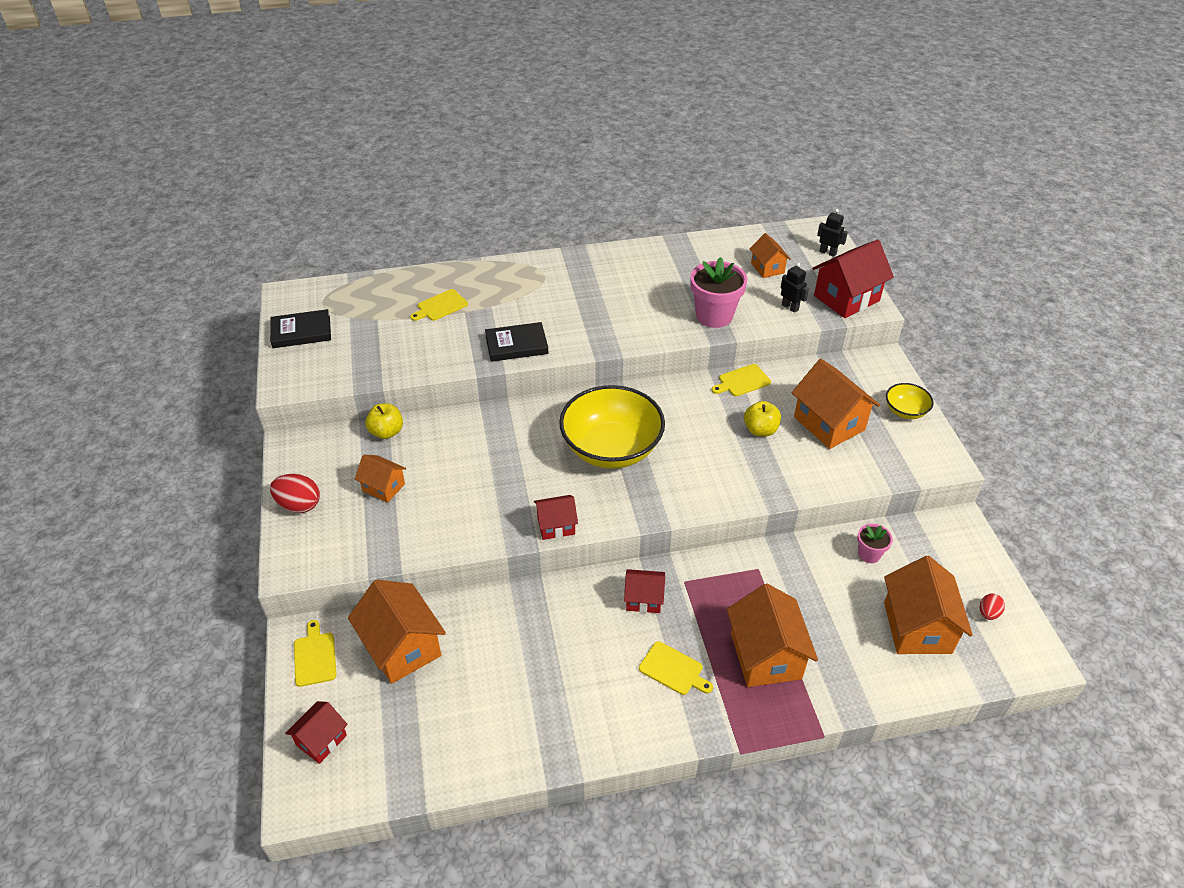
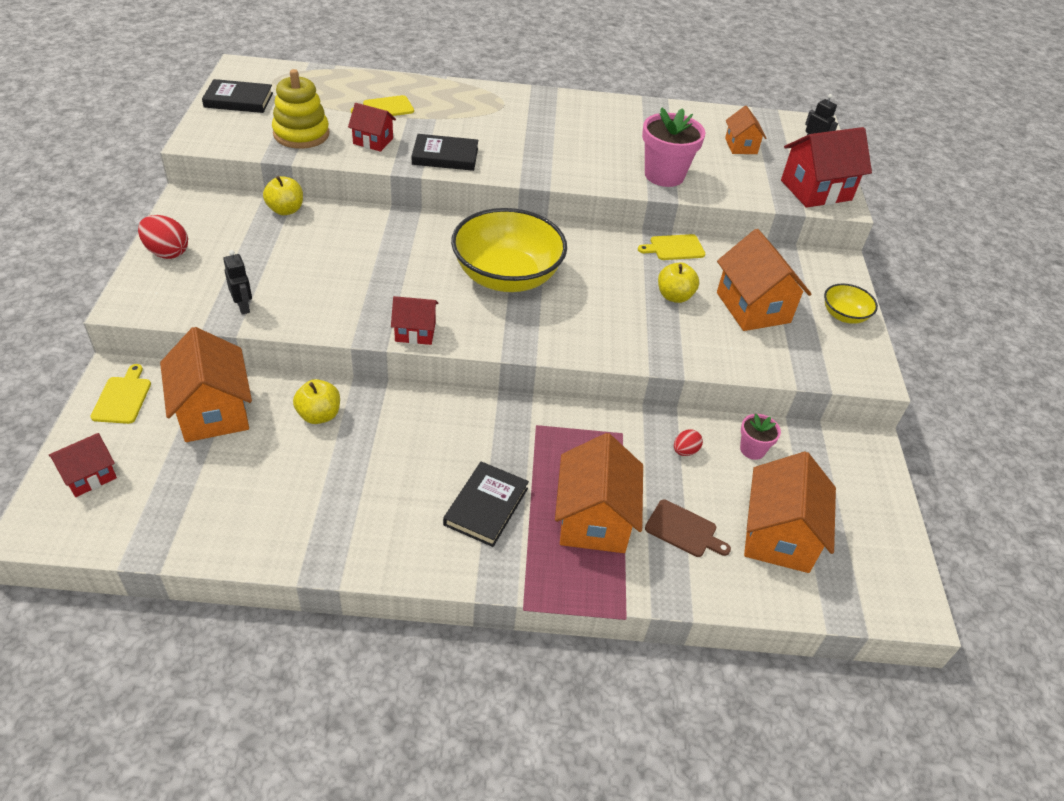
camera: 10 degrees right, 0 degrees up
orange house [355,455,406,503] -> none
red house [624,569,665,613] -> red house moved to [348,103,396,152]
yellow cutting board [639,641,713,695] -> black book [443,461,529,547]
black robot [781,263,809,313] -> black robot moved to [223,250,252,315]
red egg [980,593,1005,620] -> red egg moved to [674,429,703,456]
none -> yellow stacking toy [272,69,329,149]
none -> yellow apple [293,379,340,424]
none -> brown cutting board [645,500,731,557]

